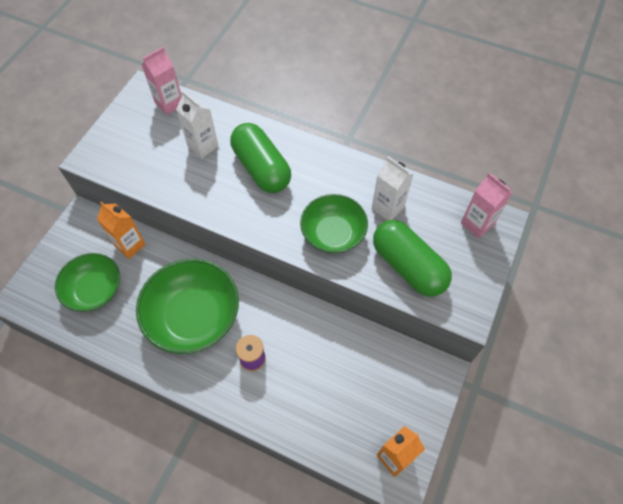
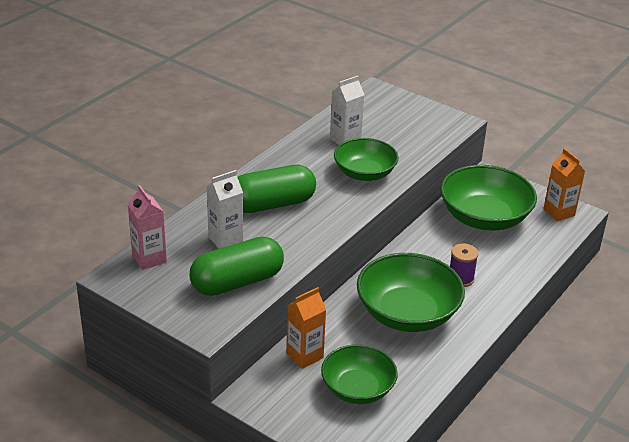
camera: 80 degrees left, 25 degrees down
green capsule [373,220,452,296] -> green capsule moved to [189,237,284,296]
pink carton [461,173,512,238] -> none
none -> green bowl [440,165,537,230]

